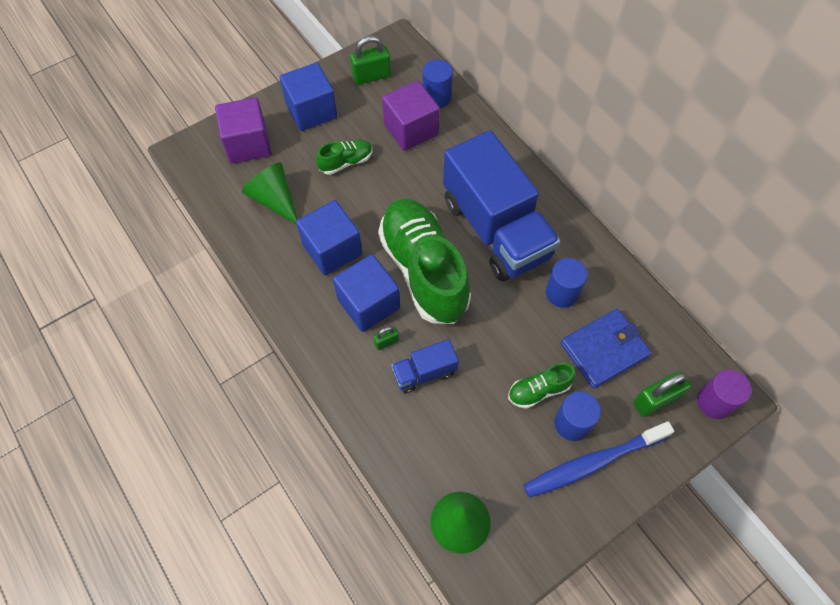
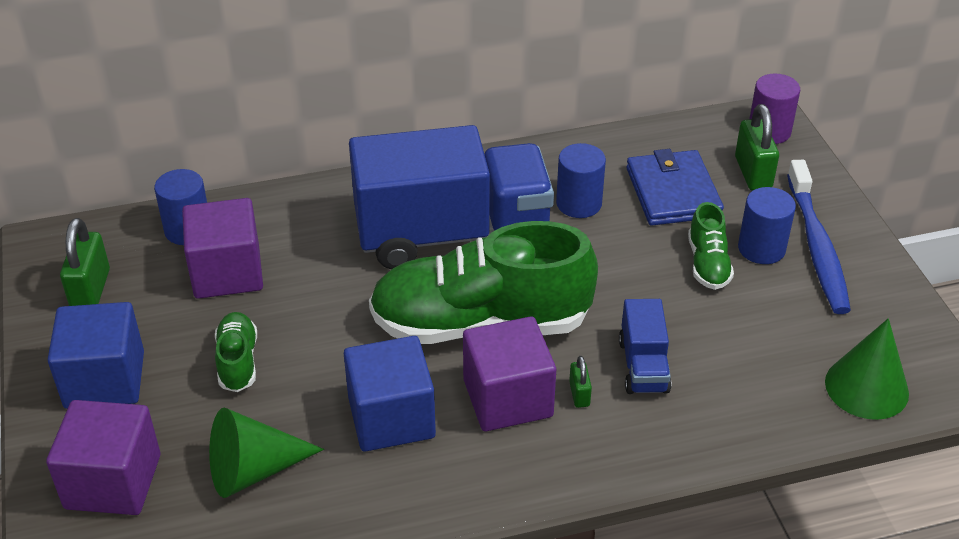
camera: 70 degrees left, 20 degrees down
blue cube [333,254,400,332] -> purple cube [463,316,556,431]

